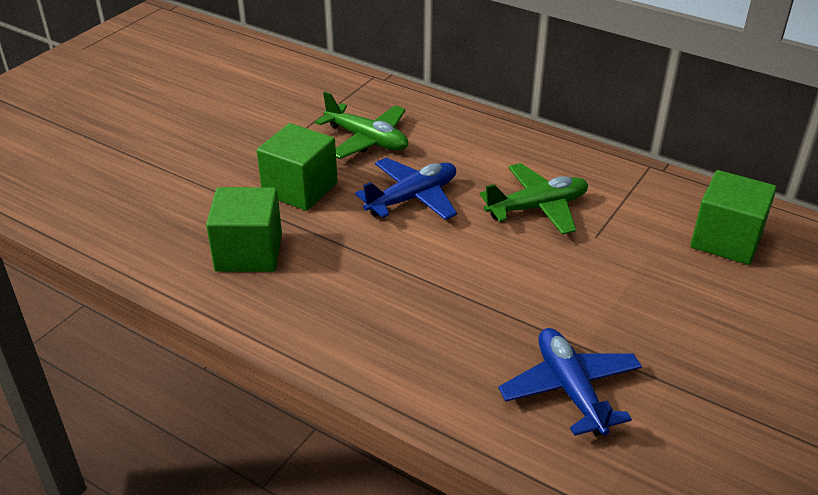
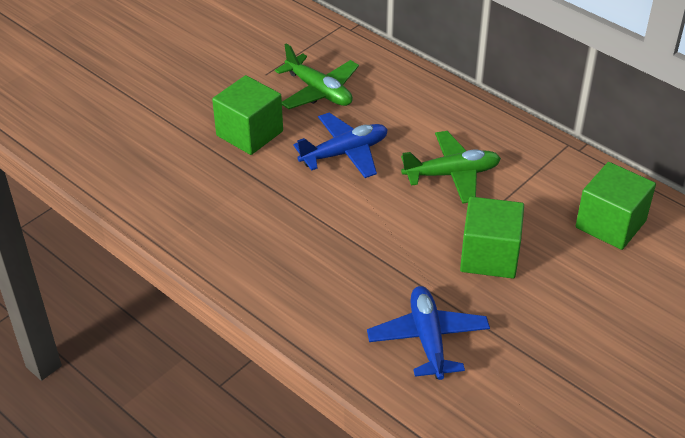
camera: 10 degrees right, 5 degrees up
green cube [206,187,282,272] -> green cube moved to [460,197,524,279]

